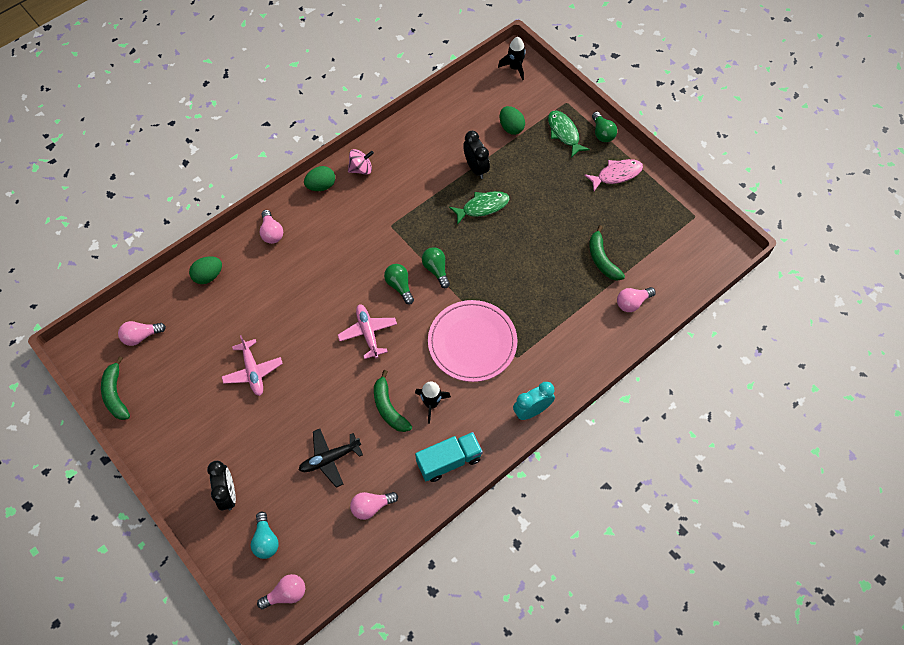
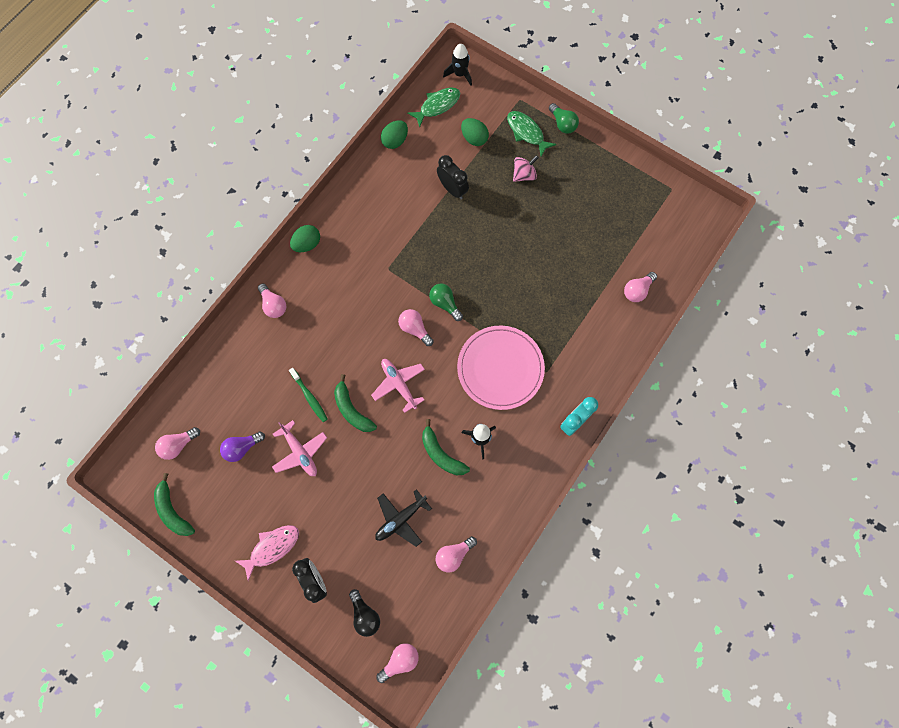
camera: 15 degrees left, 10 degrees up
green egg [189,256,222,284] -> green egg moved to [381,120,408,149]
turquoise light bulb [251,511,279,559] -> black light bulb [349,589,380,637]
pink spinning top [348,149,374,175] -> pink spinning top moved to [513,155,539,182]
green light bulb [384,264,414,304] -> pink light bulb [398,309,434,346]
turquoise truck [415,432,483,482] -> none
green fish [449,191,510,225] -> green fish moved to [407,88,460,127]
pink fish [584,159,643,191] -> pink fish moved to [235,525,299,581]
green banana [589,225,625,281] -> green banana moved to [334,374,377,432]
none -> purple light bulb [220,431,265,462]
none -> green toothbrush [289,368,328,422]

